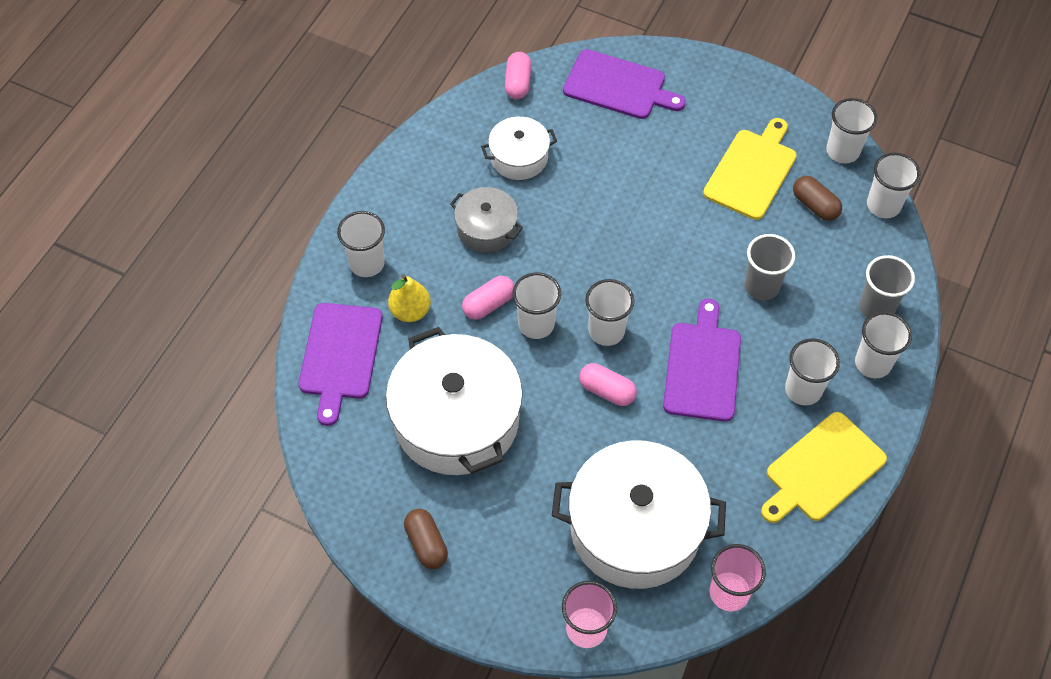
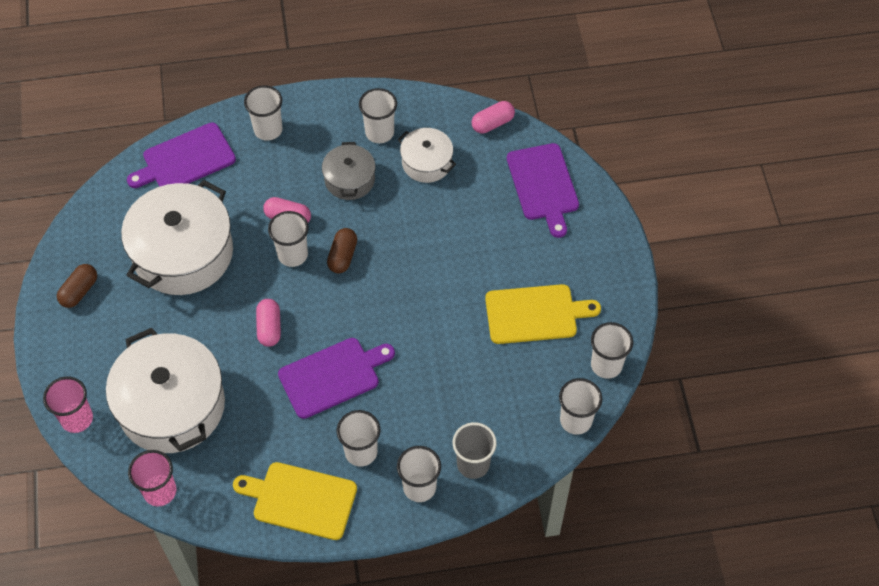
camera: 55 degrees right, 0 degrees up
yellow pear [388,275,431,322] -> none
white cup [585,279,634,346] -> white cup moved to [359,88,397,143]
grey cup [744,234,795,300] -> none
brown capsule [793,176,842,221] -> brown capsule moved to [327,228,357,273]

